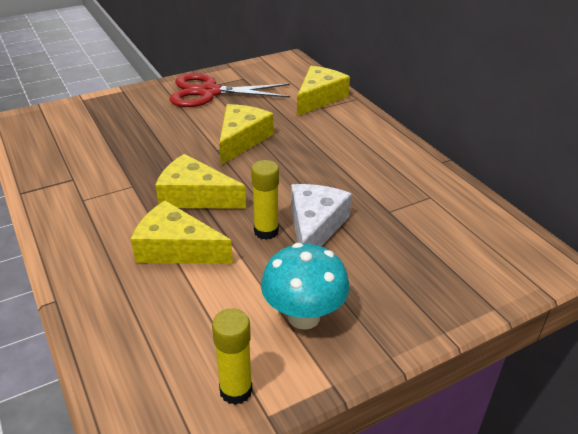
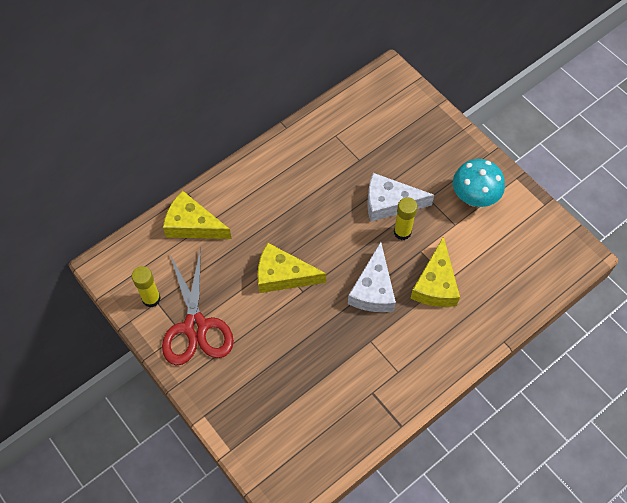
camera: 100 degrees left, 25 degrees up
yellow cheese [155,154,246,209] -> white cheese [348,242,396,312]
yellow glue stick [212,308,253,405] -> yellow glue stick moved to [132,266,161,307]

